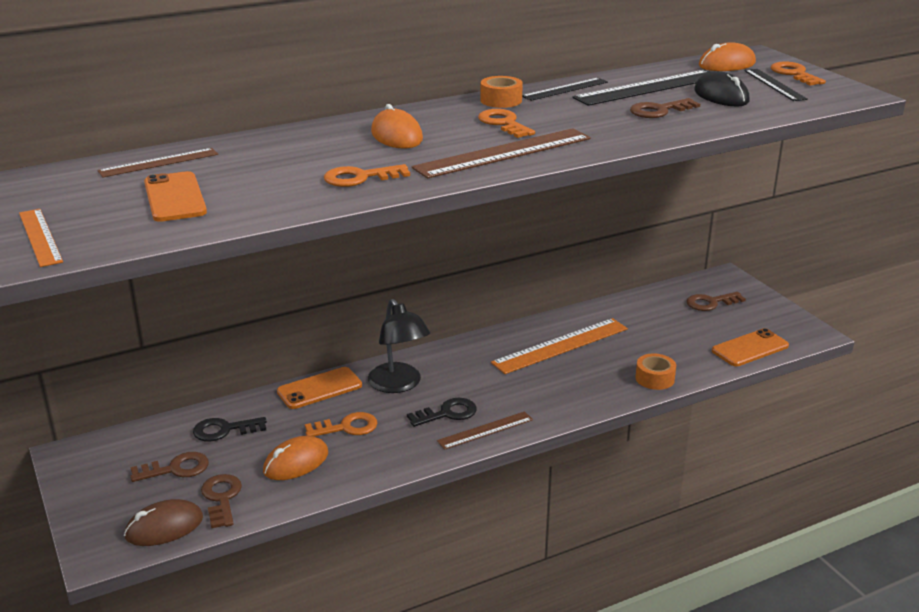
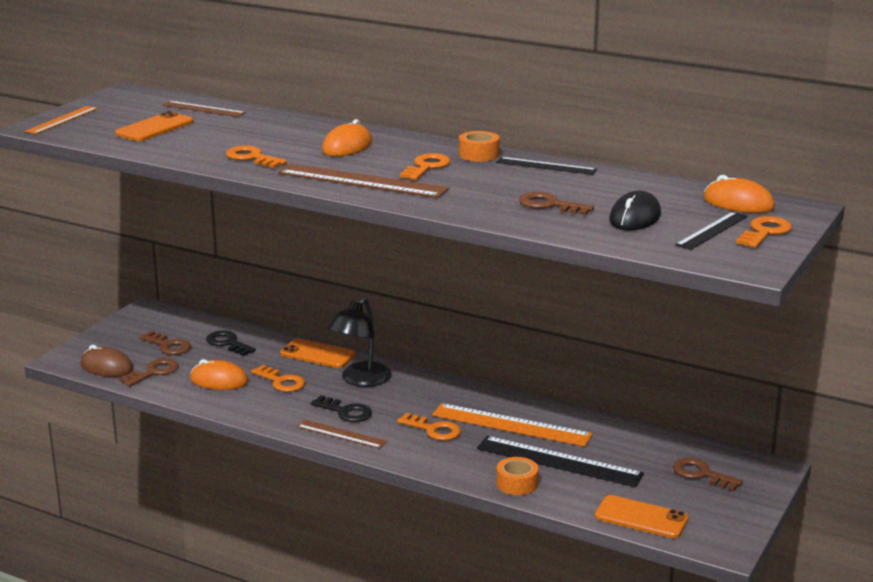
camera: 55 degrees right, 5 degrees down
black ruler [572,70,709,106] -> black ruler moved to [477,436,644,487]
none -> orange key [397,413,461,441]

